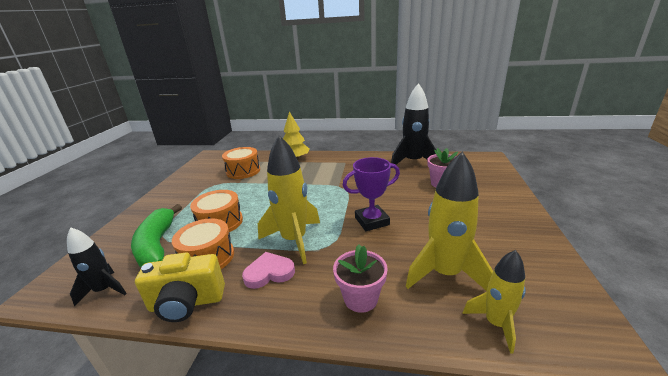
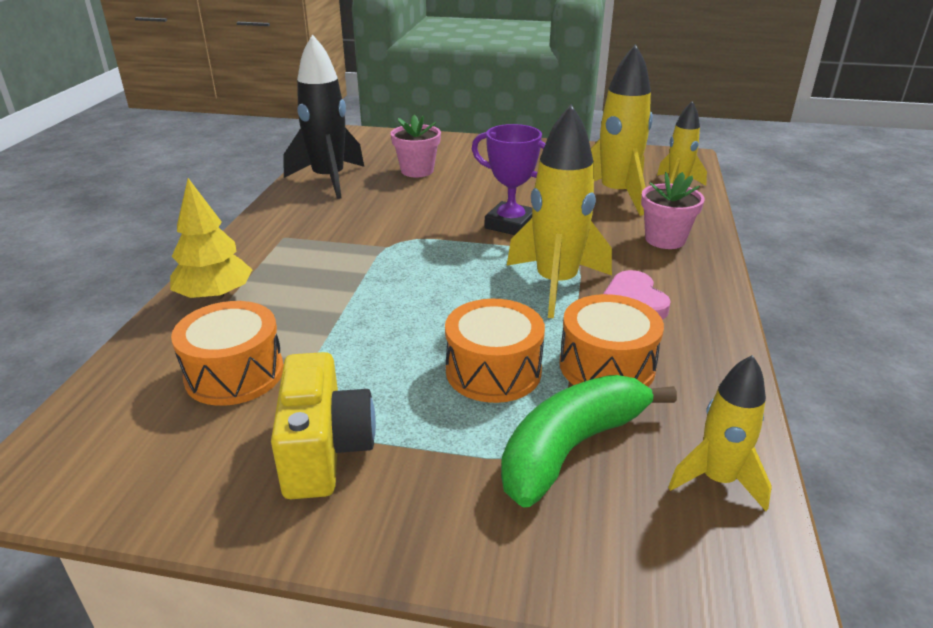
camera: 90 degrees left, 5 degrees up
black rocket [67,227,127,307] -> yellow rocket [668,355,772,511]
green banana [131,204,182,267] -> green banana turned 150 degrees clockwise [501,375,677,508]
yellow camera [135,253,225,322] -> yellow camera moved to [271,352,376,499]
purple trophy [343,157,400,231] -> purple trophy turned 45 degrees counterclockwise [472,124,546,235]

